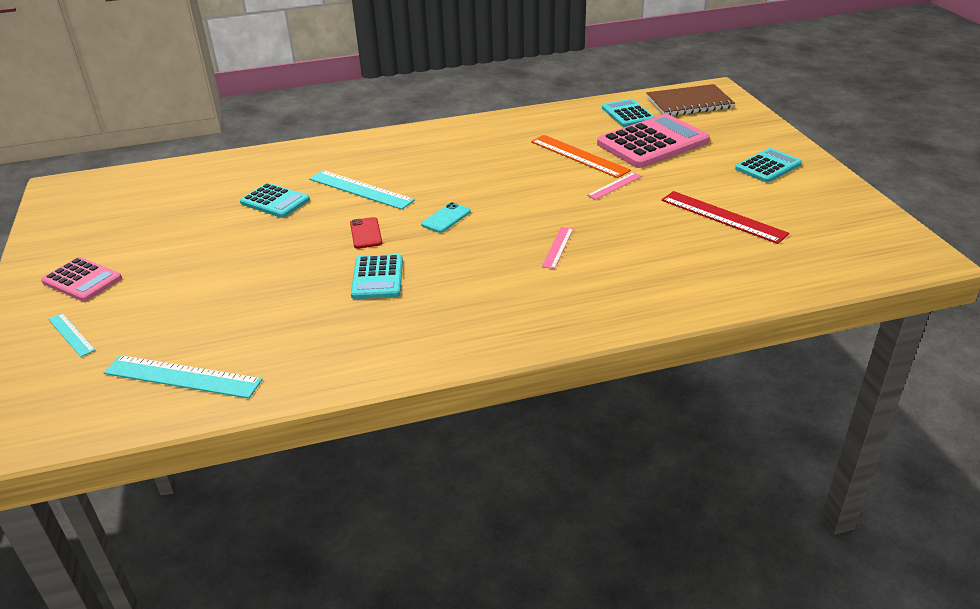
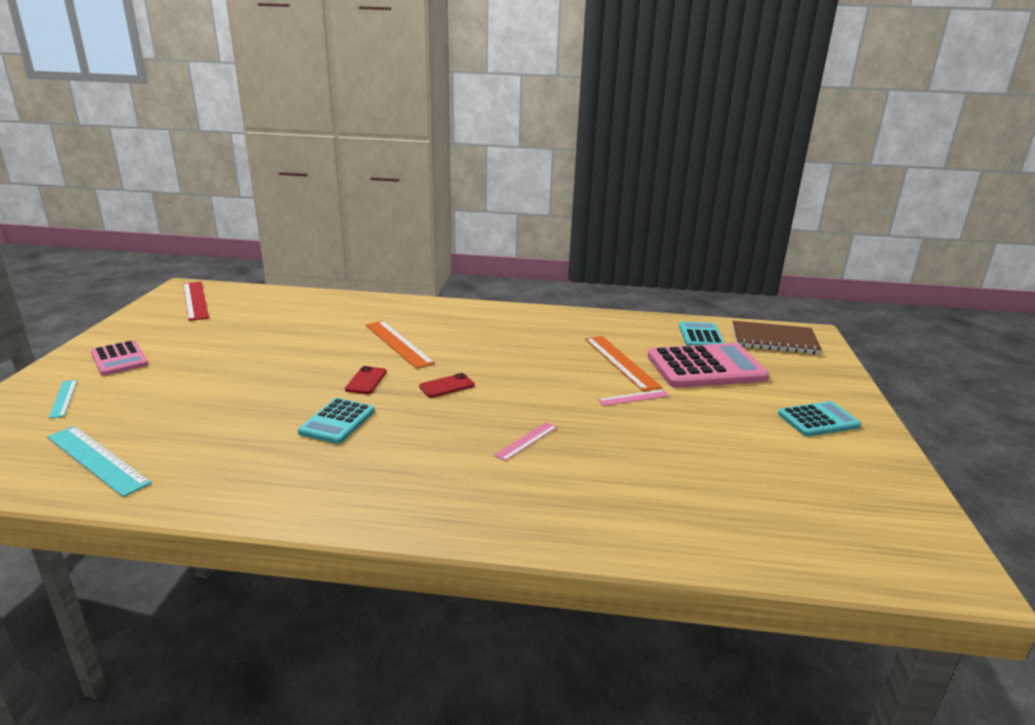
camera: 20 degrees right, 10 degrees down
turquoise calculator [240,183,310,218] -> none
turquoise ruler [309,170,415,210] -> orange ruler [366,321,435,369]
turquoise phone [421,202,471,233] -> red phone [419,373,475,398]
red ruler [661,191,789,244] -> red ruler moved to [183,282,209,321]

